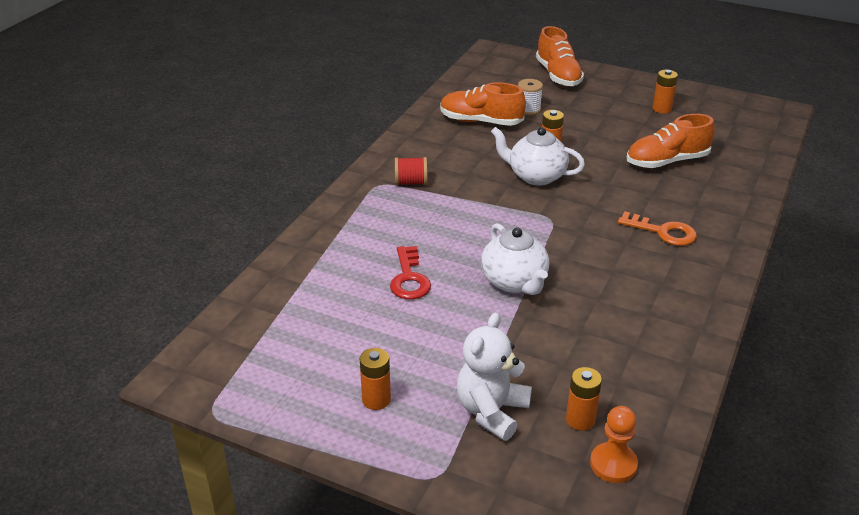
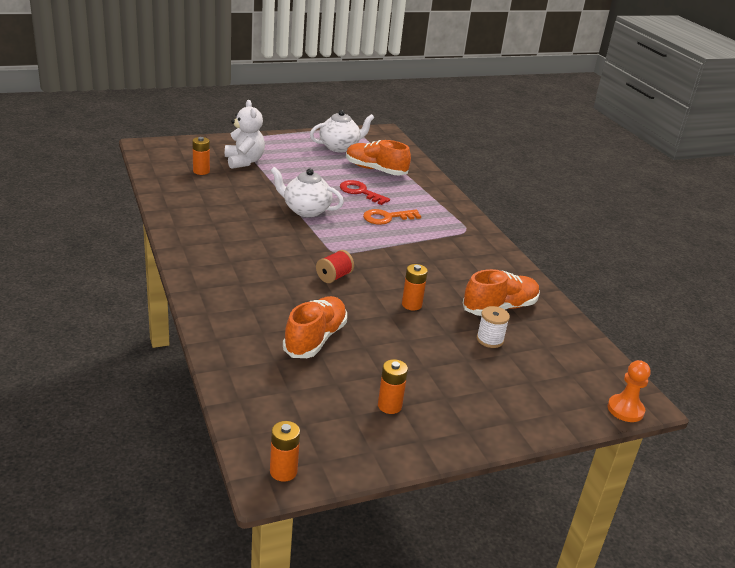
camera: 130 degrees right, 5 degrees down
orange battery [360,348,391,410] -> orange battery moved to [270,421,300,482]
red spool [395,157,428,185] -> red spool moved to [316,250,354,283]
white teapot [491,127,585,186] -> white teapot moved to [310,110,374,152]
orange shoe [536,26,584,86] -> orange shoe moved to [346,140,411,175]
orange pawn [590,406,638,483] -> orange pawn moved to [607,360,651,422]
orange key [618,211,697,246] -> orange key moved to [363,209,421,225]

